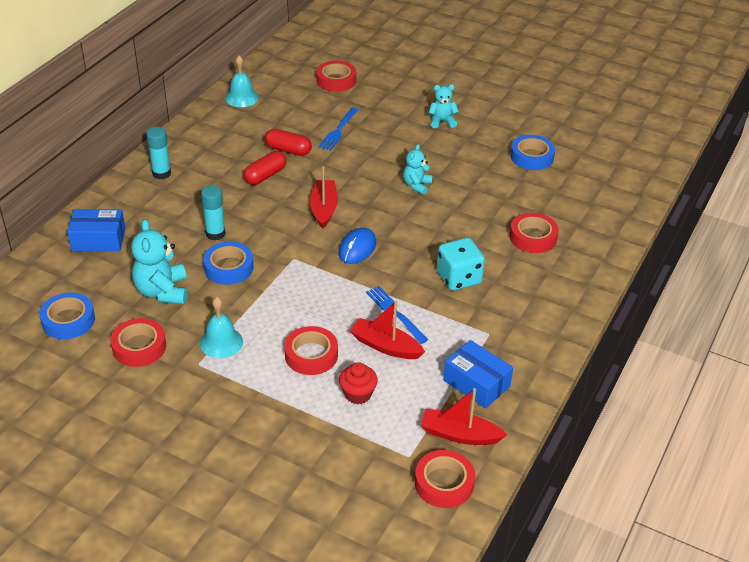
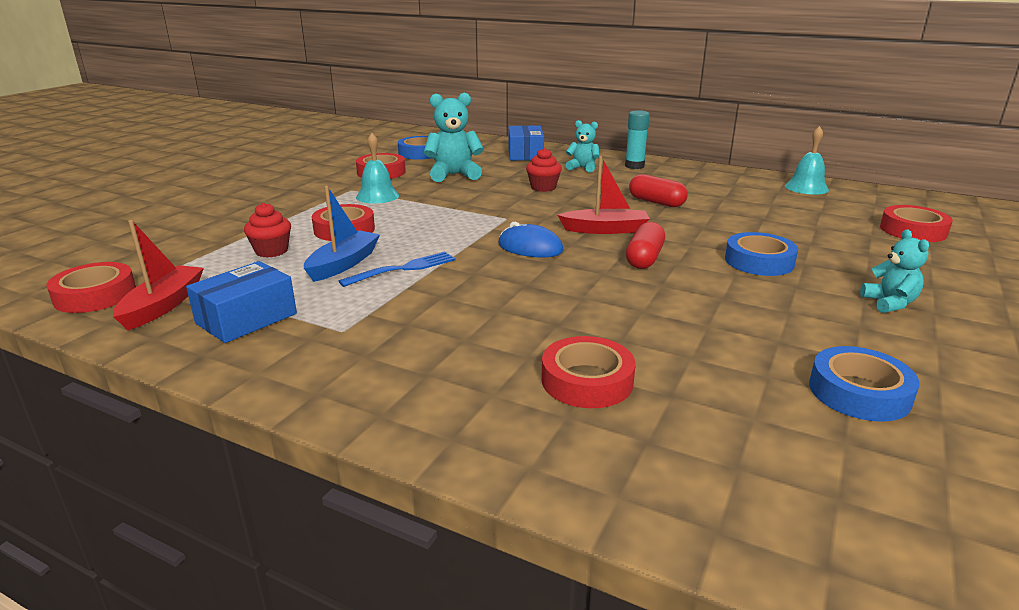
camera: 90 degrees right, 15 degrees down
turquoise glue stick [201,186,226,240] -> red cupcake [526,148,562,192]
blue tape [203,242,254,285] -> blue tape moved to [725,232,798,276]
red capsule [265,129,312,156] -> red capsule moved to [626,222,665,269]
blue fork [318,107,359,151] -> none
red boat [350,301,425,359] -> blue boat [304,186,380,282]
turquoise teddy bear [403,144,433,195] -> turquoise teddy bear moved to [566,120,600,172]
turquoise dice [437,238,485,291] -> none

